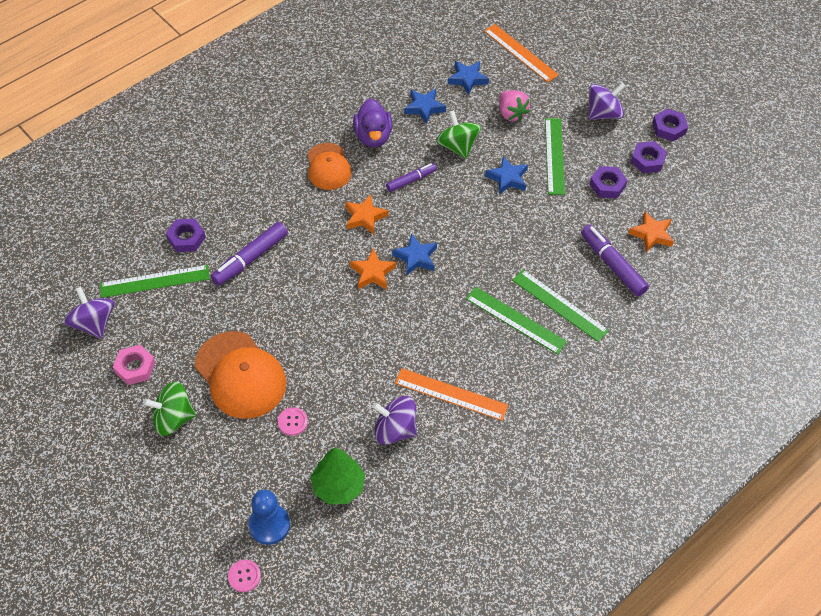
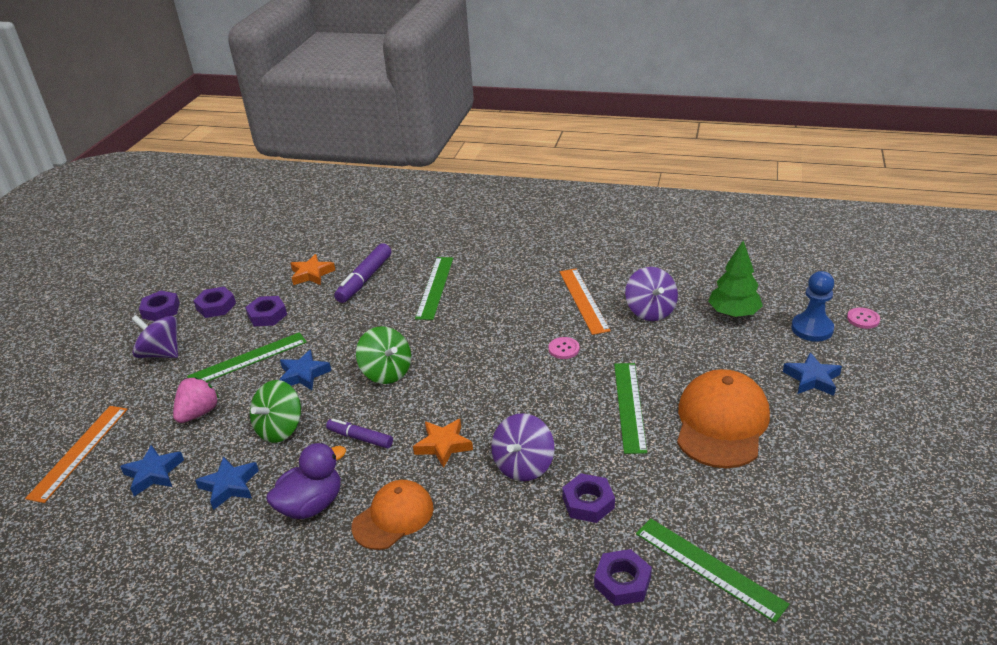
camera: 120 degrees left, 20 degrees down
purple spinning top [64,287,114,339] -> purple spinning top moved to [491,413,554,481]
pink nut [113,345,156,385] -> none
green spinning top [143,381,196,436] -> green spinning top moved to [356,326,411,384]
purple marker [211,222,288,286] -> purple nut [562,473,615,523]
pink button [278,407,308,436] -> pink button moved to [548,337,580,359]
orange star [350,248,396,289] -> none
blue star [392,233,437,276] -> blue star moved to [783,352,842,396]
green ruler [466,287,567,354] -> green ruler moved to [614,363,647,454]

